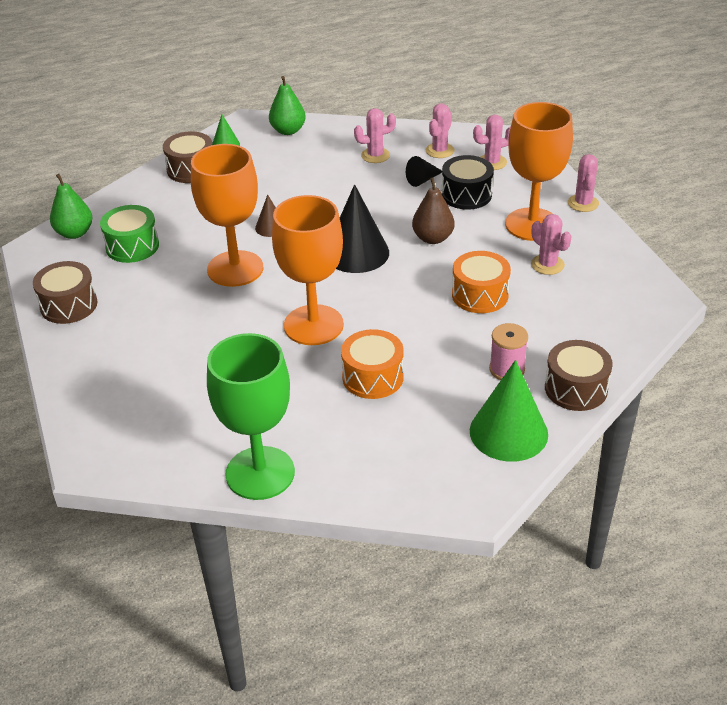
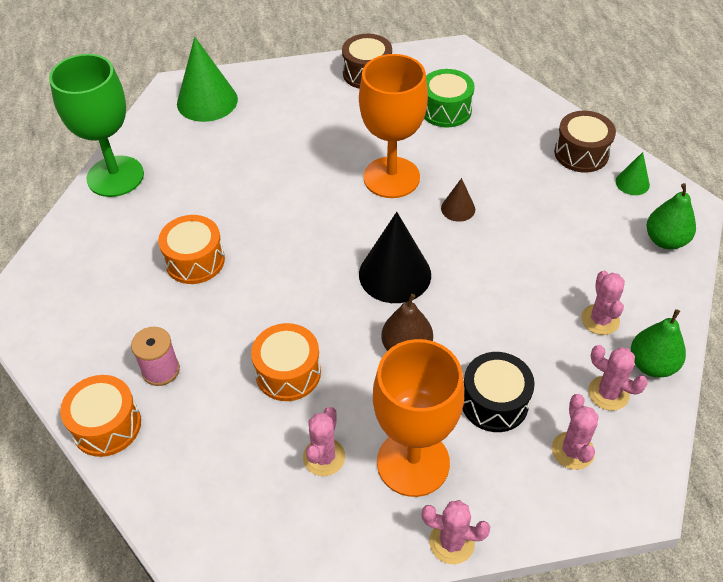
camera: 100 degrees right, 10 degrees up
green pear [50,174,93,239] -> green pear moved to [631,309,686,378]
orange goblet [272,195,344,345] -> none
black cone [406,156,442,187] -> none
green cone [470,360,548,462] -> green cone moved to [177,37,238,122]
pink cactus [531,214,572,275] -> pink cactus turned 45 degrees counterclockwise [303,407,345,476]
brown drum [545,340,613,411] -> orange drum [60,375,141,457]

